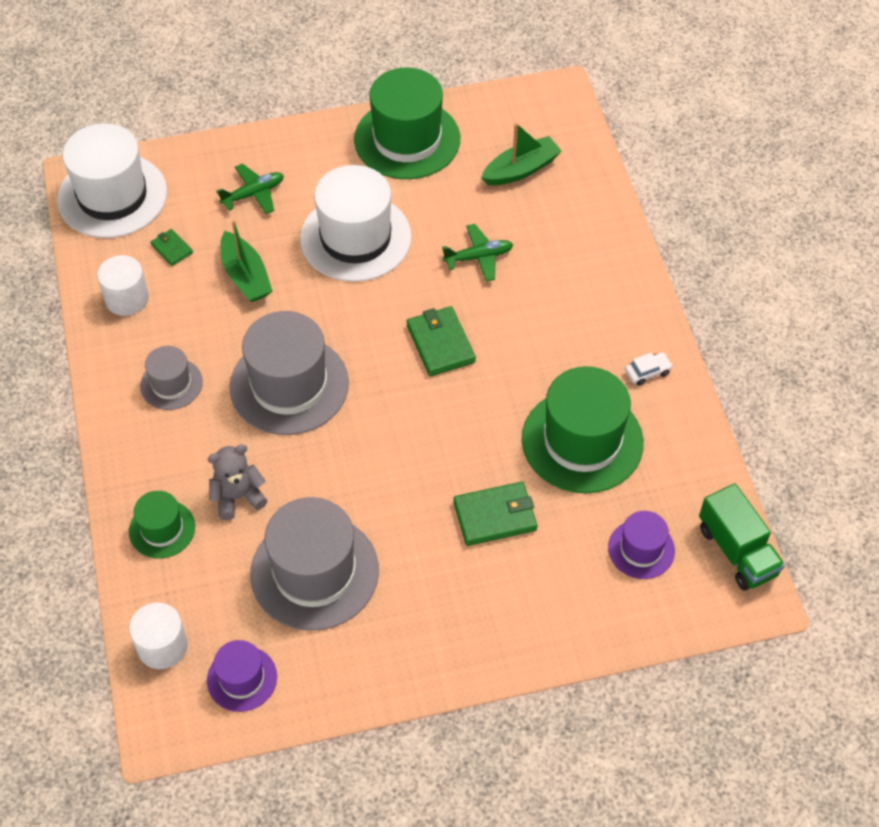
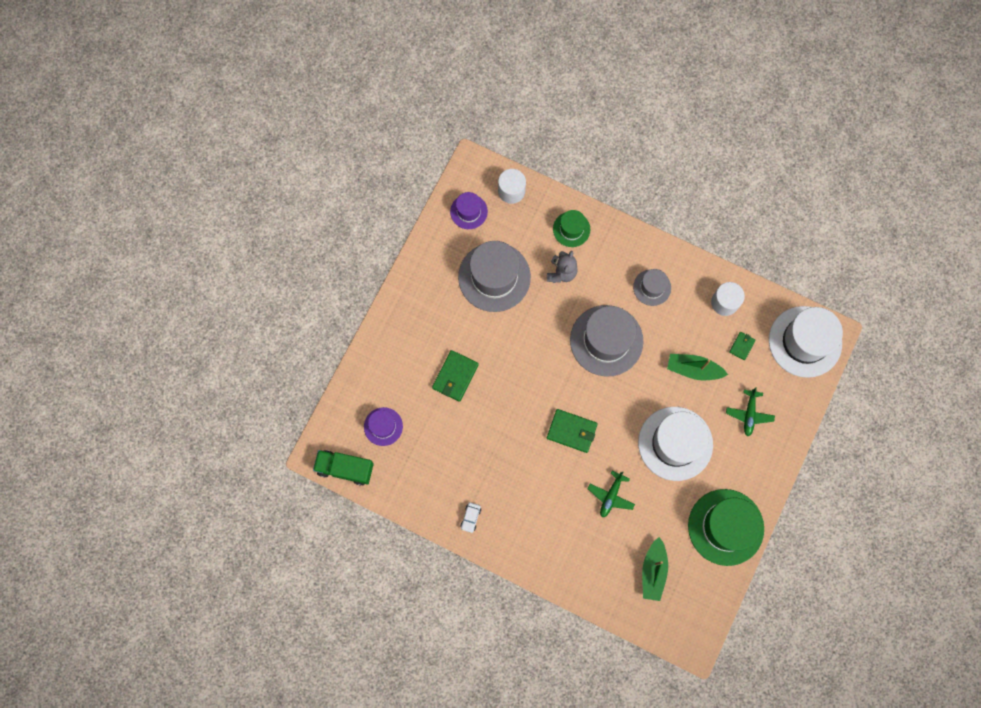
camera: 130 degrees right, 20 degrees up
green wallet [150,229,193,266] -> green wallet turned 60 degrees counterclockwise [729,332,756,360]
green hat [522,366,644,493] -> none

